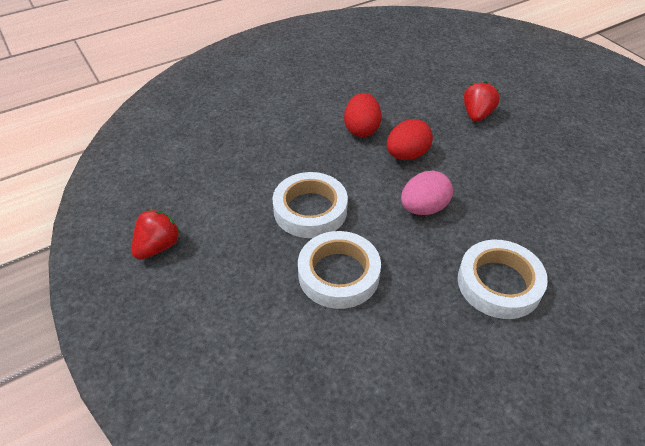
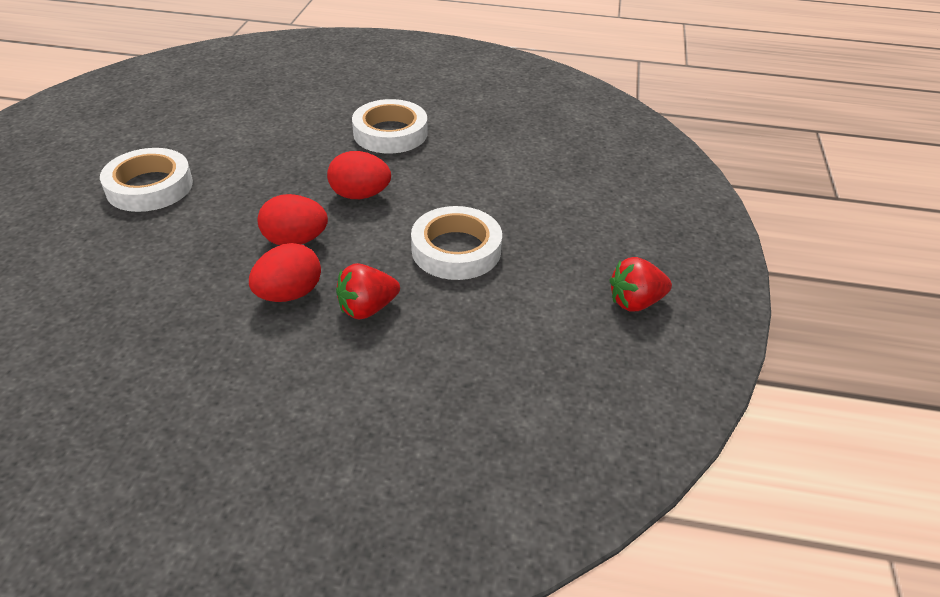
camera: 140 degrees left, 5 degrees down
white tape [298,231,381,309] -> white tape moved to [100,148,193,212]
pink egg [401,171,453,215] -> red egg [327,151,391,199]
red strawberry [464,82,500,122] -> red strawberry moved to [336,263,400,320]

